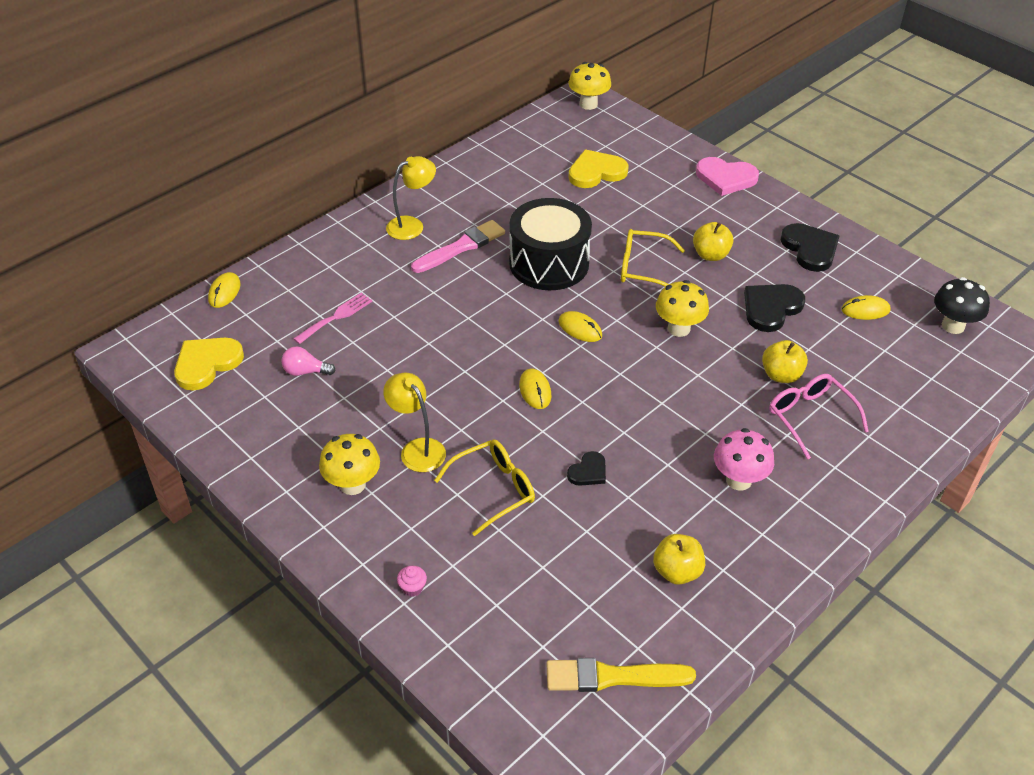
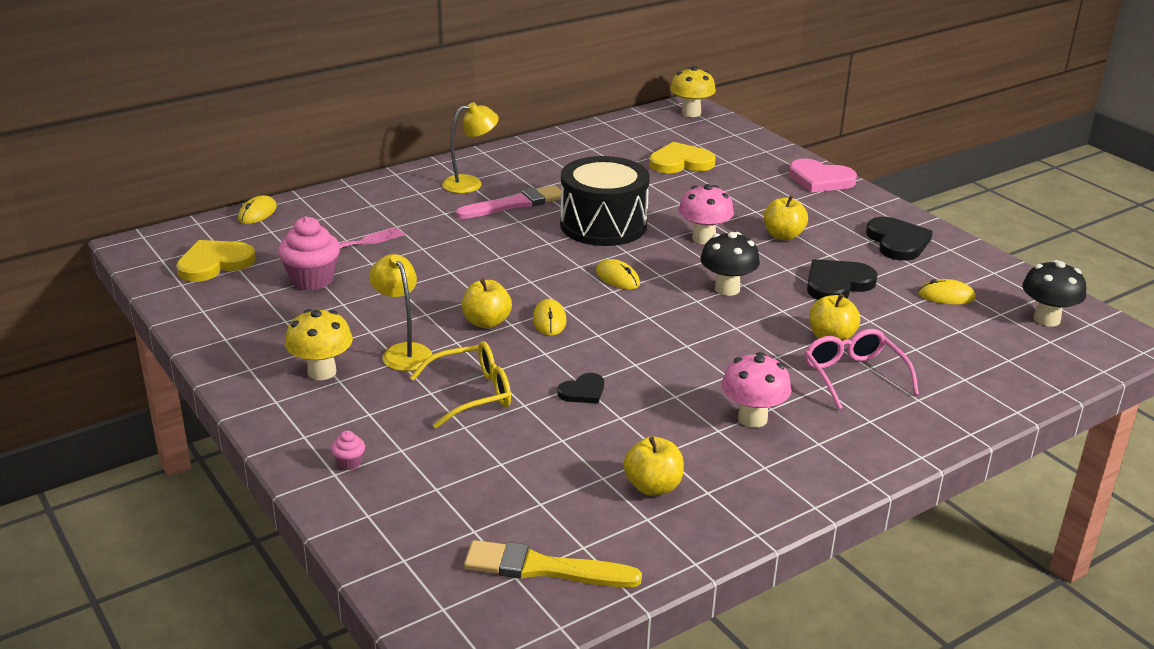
camera: 10 degrees right, 15 degrees down
pink light bulb [281,347,336,376] -> pink cupcake [278,216,340,290]
yellow glasses [621,229,685,287] -> pink mushroom [679,184,734,244]
yellow mushroom [656,280,709,337] -> black mushroom [700,232,760,296]
none -> yellow apple [462,279,512,328]

